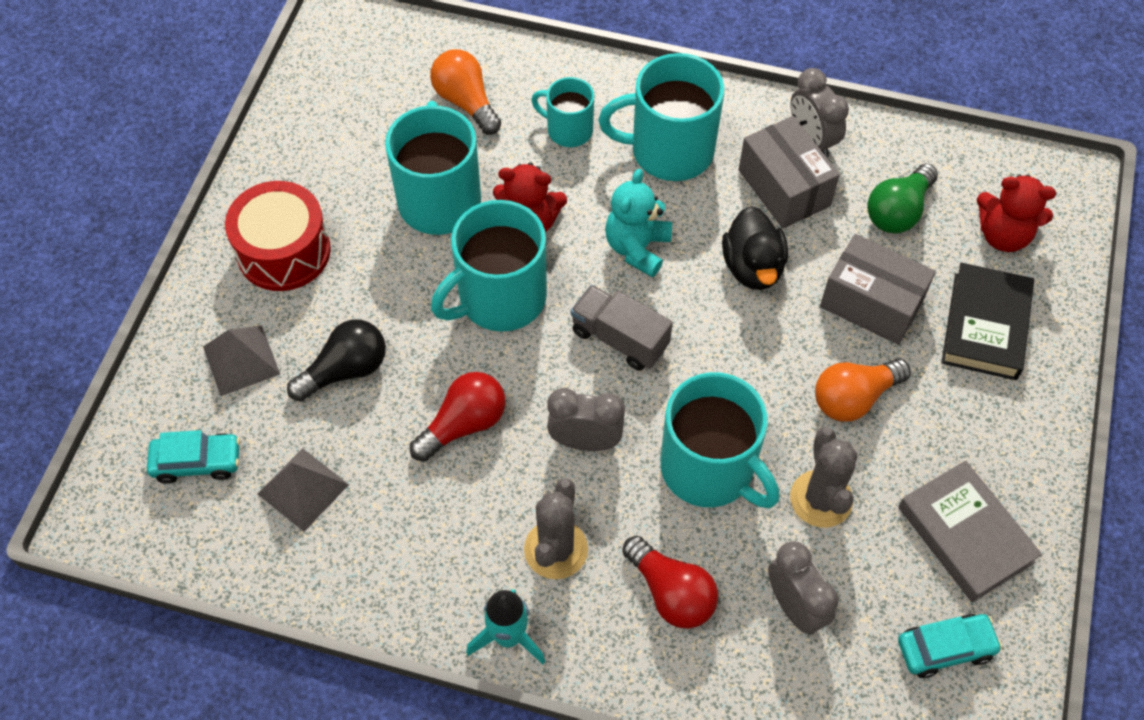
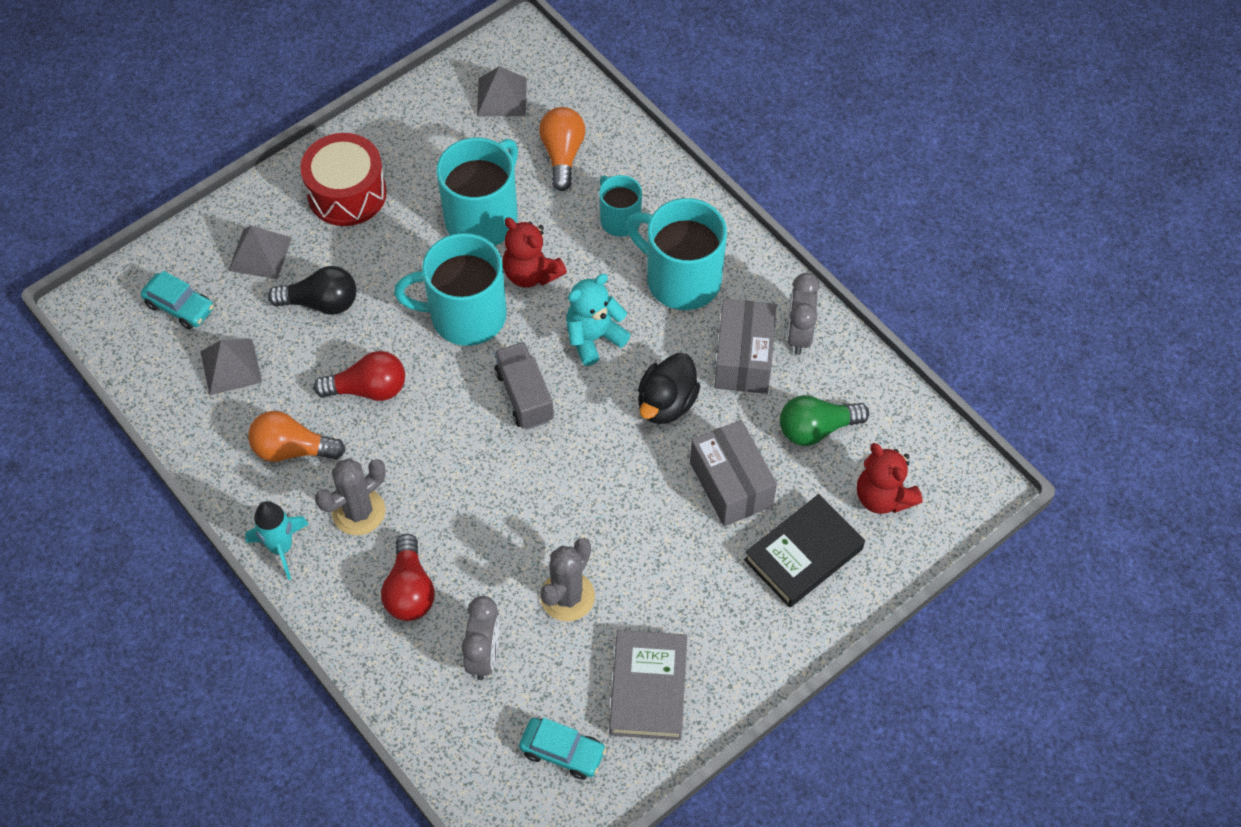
camera: 35 degrees right, 0 degrees up
grey clock [547,388,625,451] -> none
turquoise mug [660,372,779,508] -> none
orange light bulb [815,359,911,422] -> orange light bulb moved to [248,411,345,462]
none -> grey pyramid [477,66,527,116]

